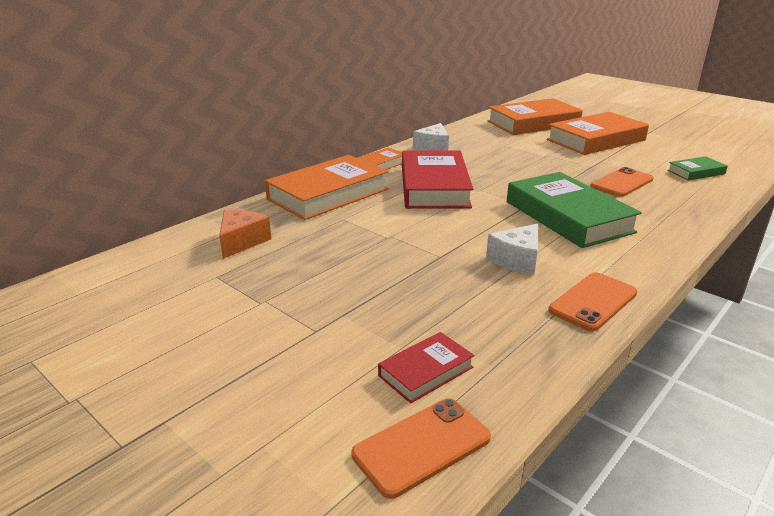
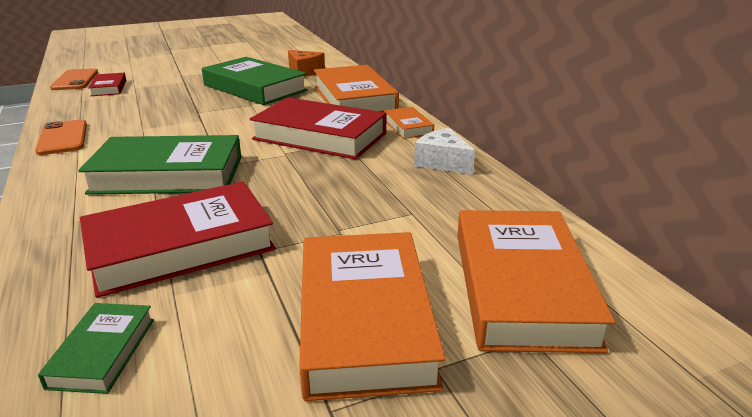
camera: 115 degrees right, 0 degrees up
white cheese [486,223,538,275] -> none
orange phone [590,167,654,197] -> red book [80,181,276,298]
none -> green book [202,57,308,105]

